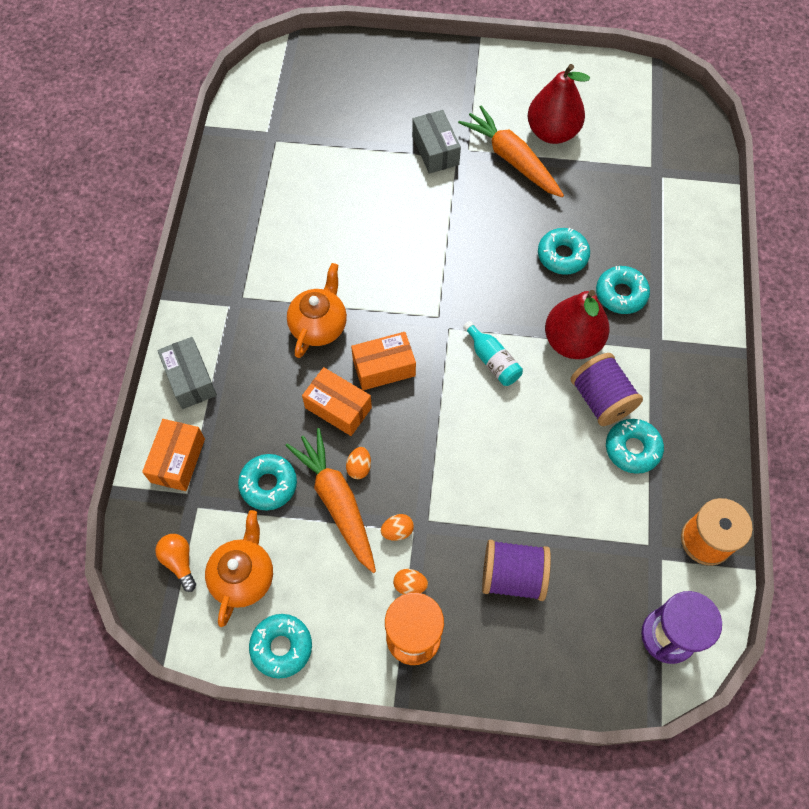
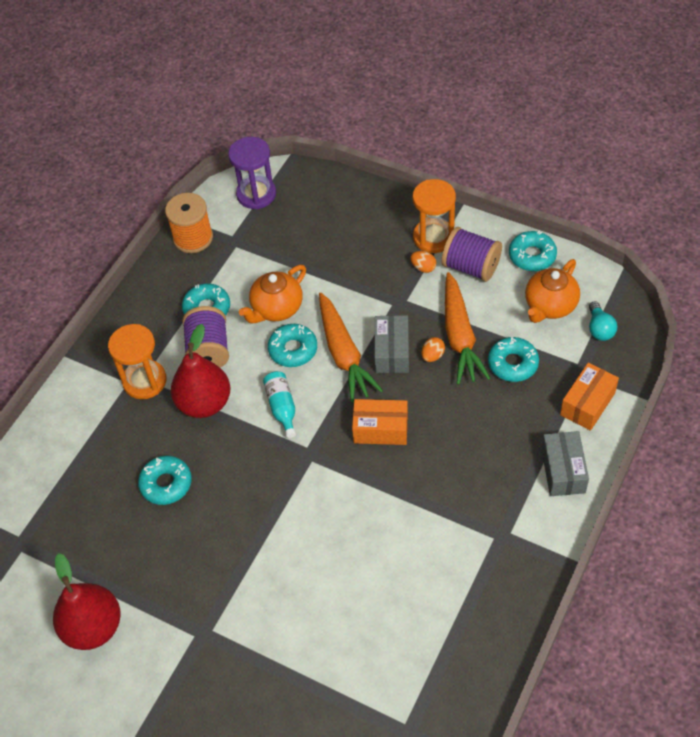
camera: 155 degrees left, 10 degrees down
orange light bulb [155,534,196,592] -> turquoise light bulb [589,301,617,341]
orange teapot [287,263,347,358] -> orange teapot moved to [239,265,306,323]
orange box [302,367,372,436] -> none
orange egg [381,514,414,541] -> none
grey box [412,110,461,174] -> grey box moved to [375,315,409,373]
orange carrot [458,105,564,197] -> orange carrot moved to [319,293,383,402]
purple spool [482,540,551,601] -> purple spool moved to [442,227,502,282]
turquoise donut [596,266,650,314] -> turquoise donut moved to [268,324,317,367]
none -> orange hourglass [108,324,167,399]

